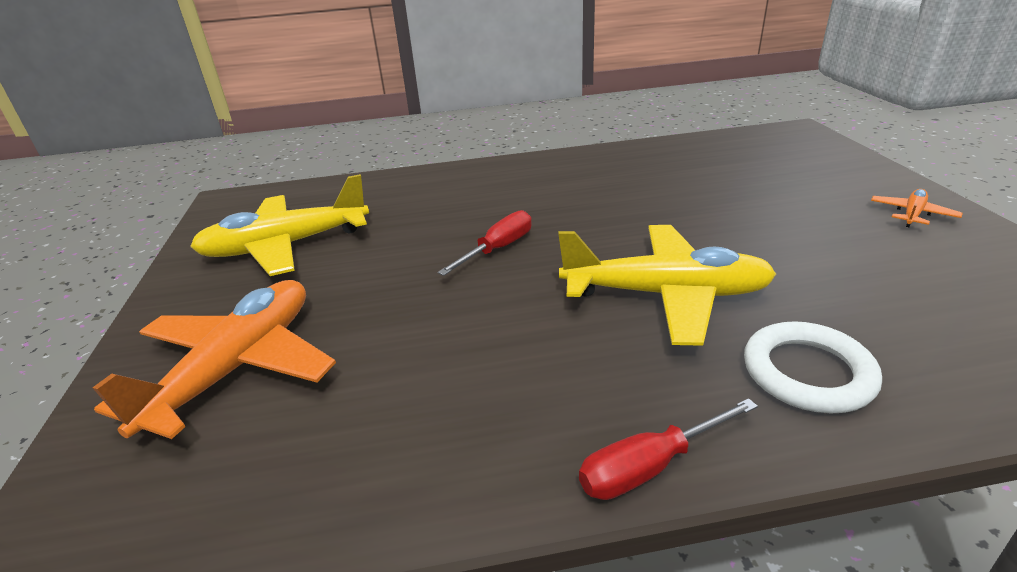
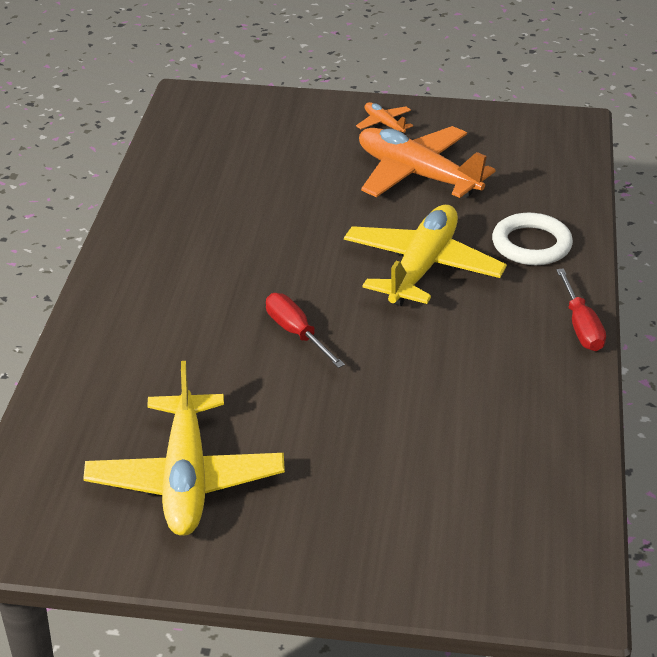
camera: 75 degrees left, 5 degrees up
orange plane [92,280,336,439] -> orange plane moved to [359,126,496,198]

